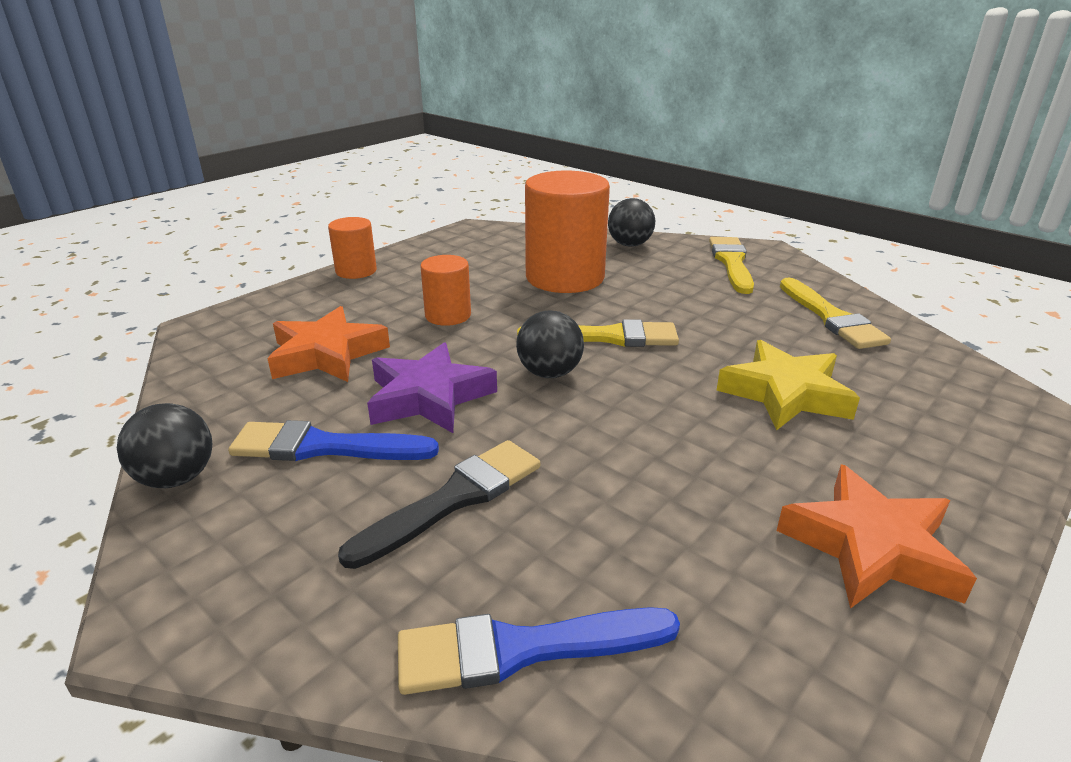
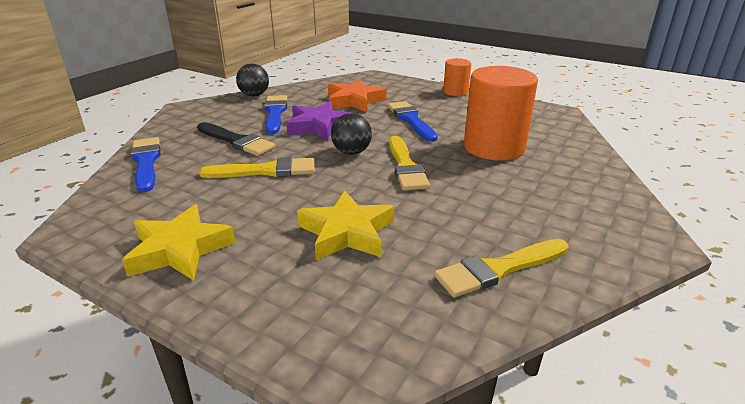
camera: 80 degrees right, 0 degrees up
orange cylinder [420,255,471,326] -> blue brush [388,101,438,142]
black ball [608,198,655,247] -> none
yellow brush [709,237,754,294] -> yellow brush moved to [199,157,315,178]
orange star [777,464,977,609] -> yellow star [122,205,235,281]

